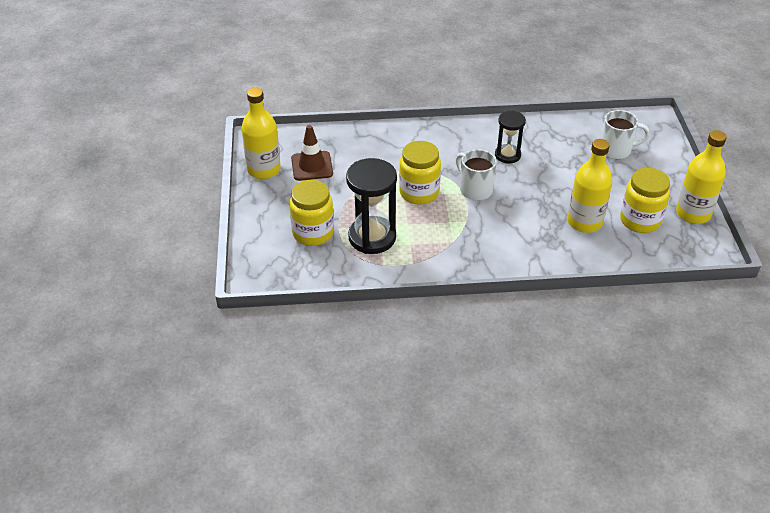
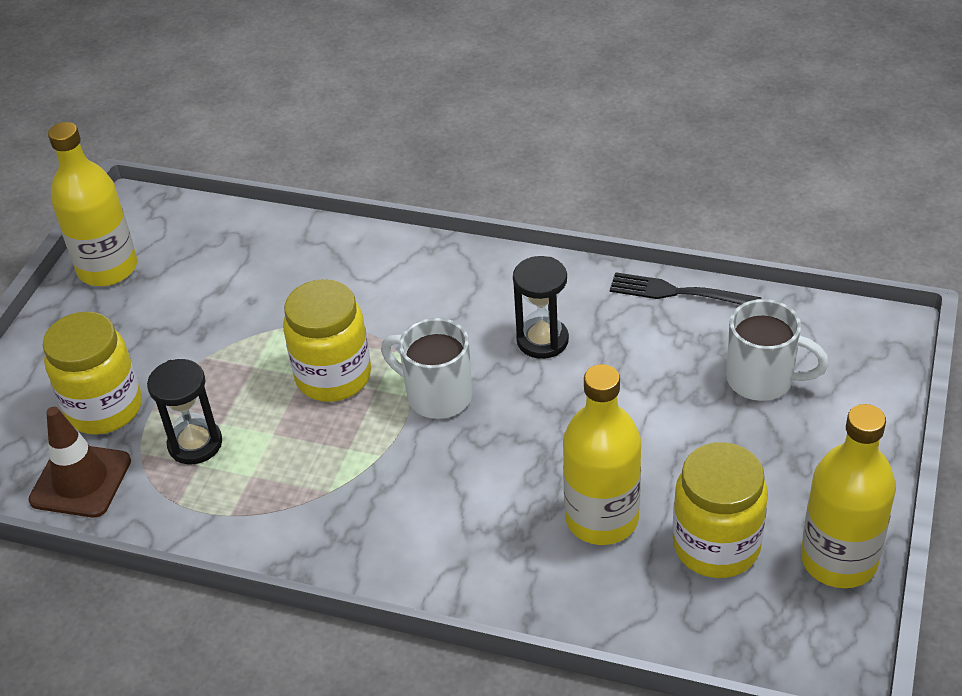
camera: 25 degrees right, 0 degrees up
brown traffic cone [291,125,333,181] -> brown traffic cone moved to [28,407,131,518]
black hourglass [346,158,397,254] -> black hourglass [147,359,222,464], size x0.60
white mug [456,149,497,201] -> white mug turned 45 degrees counterclockwise [381,318,472,419]
none -> black fork [610,272,762,305]

